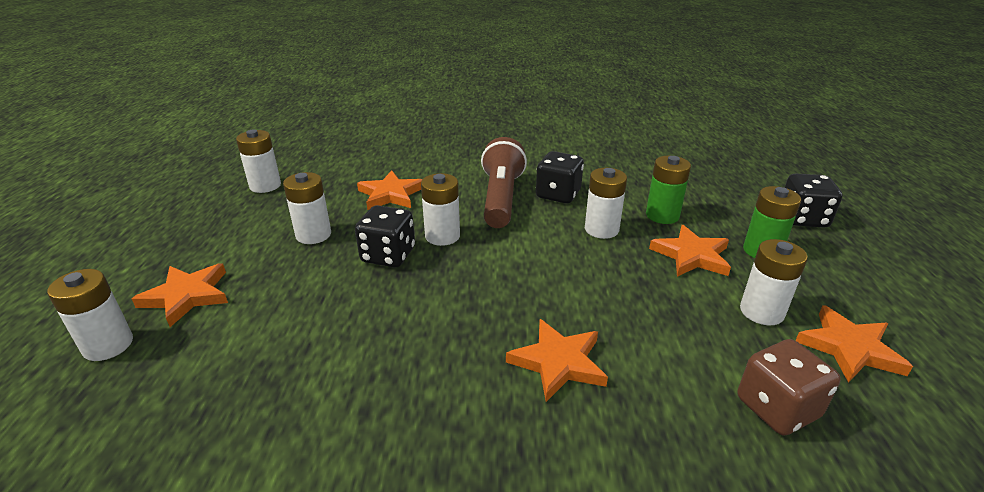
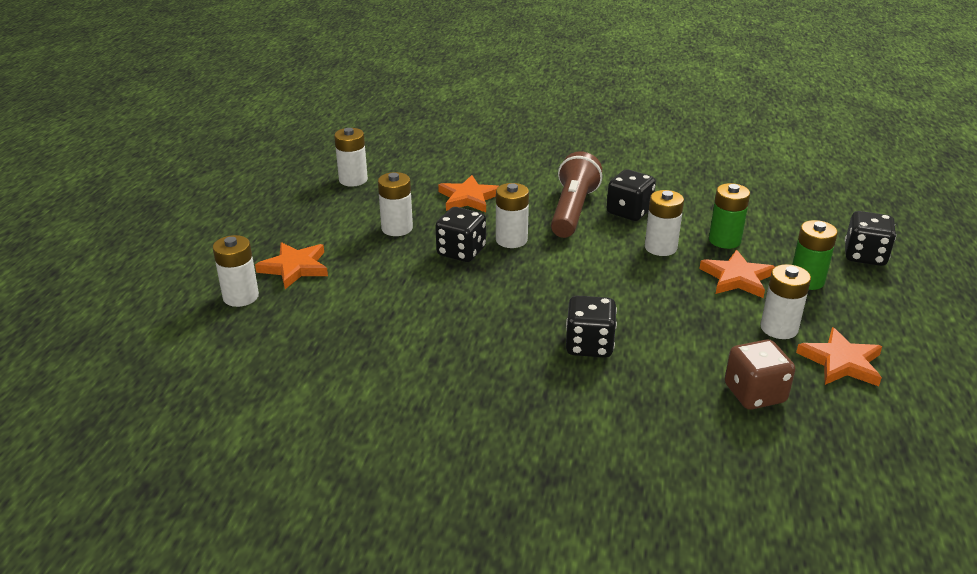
camera: 10 degrees right, 0 degrees up
orange star [506,319,608,402] -> black dice [566,296,617,358]

